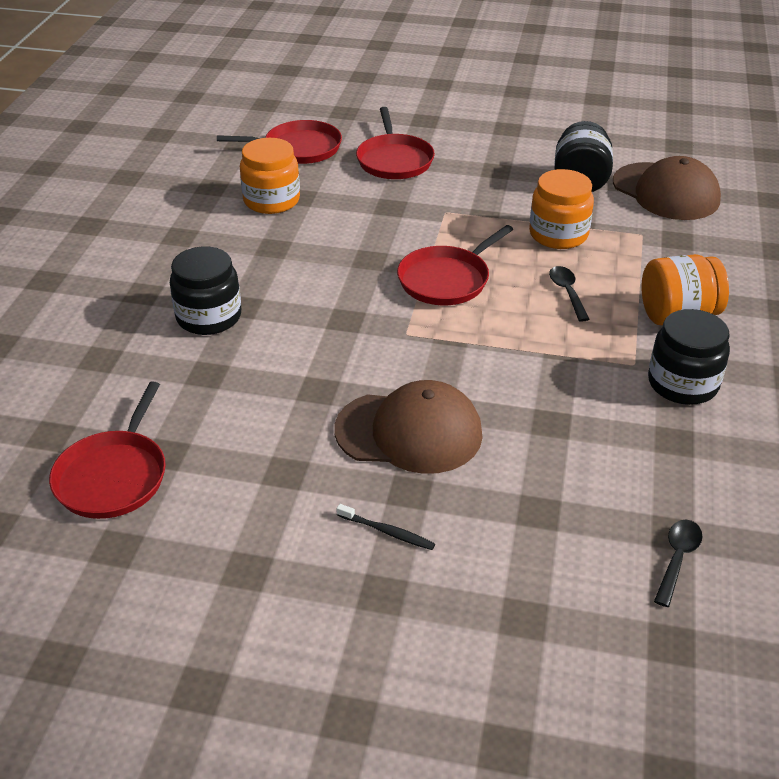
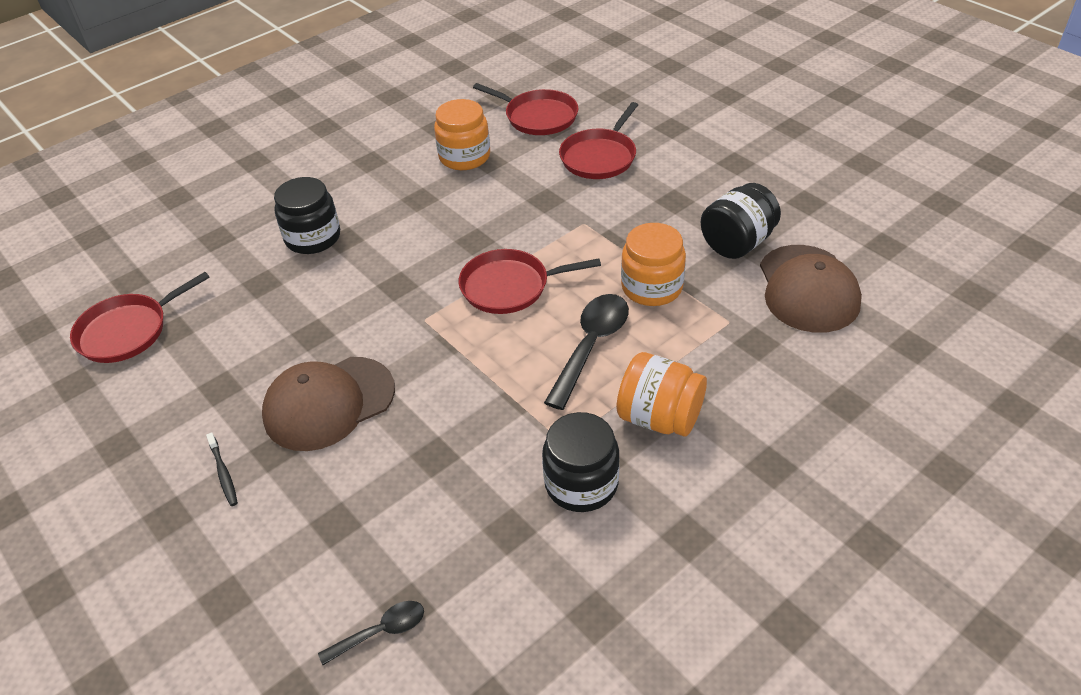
camera: 40 degrees right, 5 degrees up
brown cap [334,380,483,474] -> brown cap turned 105 degrees clockwise [262,357,395,451]
black spoon [549,266,589,322] -> black spoon [544,294,629,410], size x1.79

